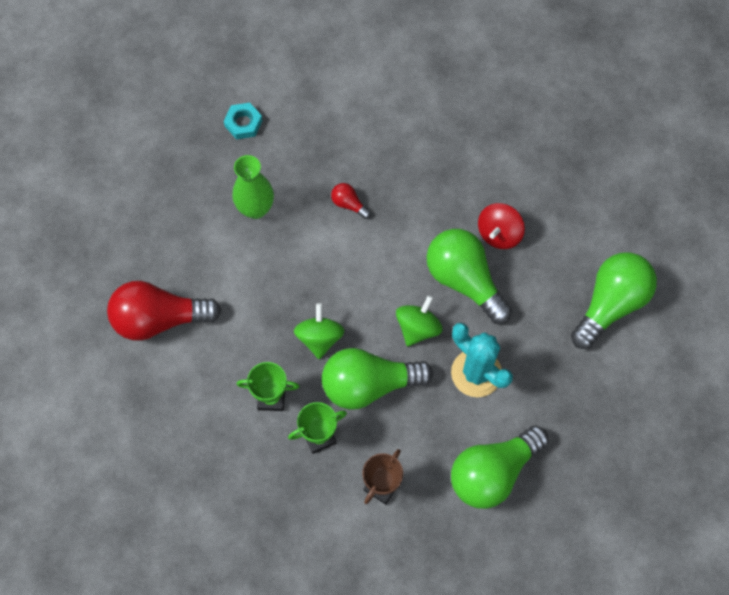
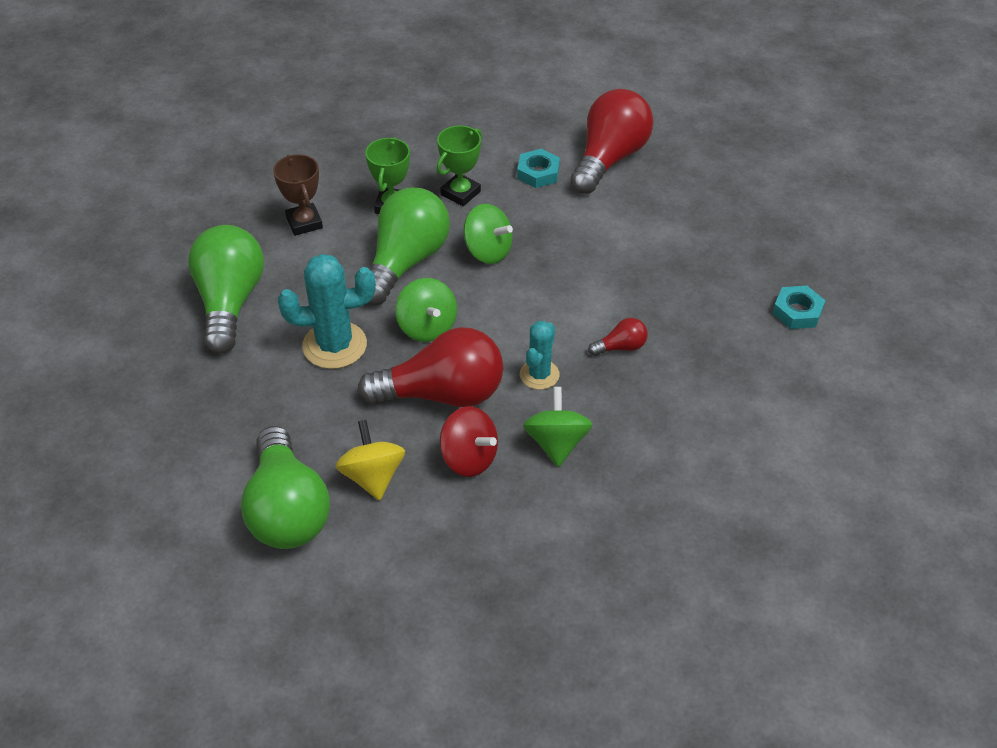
camera: 125 degrees right, 20 degrees down
green vase [232,155,274,219] -> none
green light bulb [426,229,512,324] -> red light bulb [357,327,503,407]
red spinning top [478,203,525,249] -> red spinning top turned 150 degrees clockwise [440,406,498,477]
none -> yellow spinning top [335,420,405,501]
none -> turquoise nut [517,149,560,188]
none -> turquoise cactus [520,321,560,390]
none -> green spinning top [523,387,593,467]

